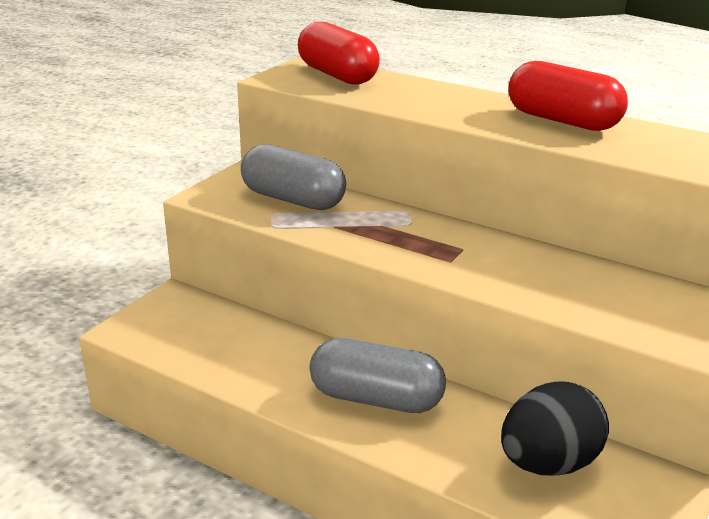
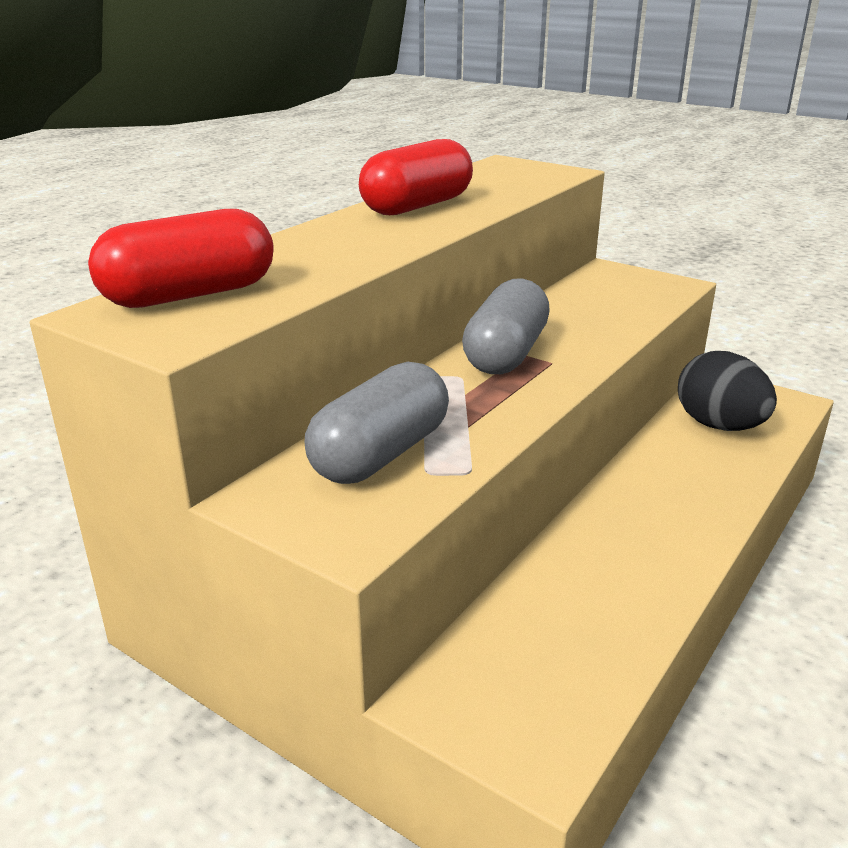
camera: 85 degrees left, 0 degrees up
grey capsule [310,338,446,413] -> grey capsule moved to [462,278,550,374]

